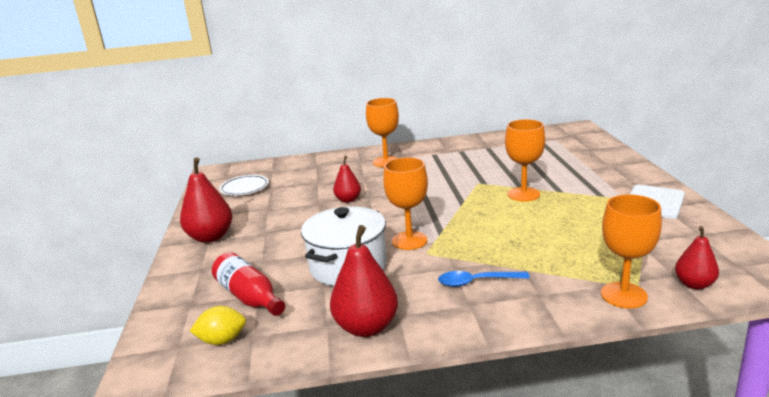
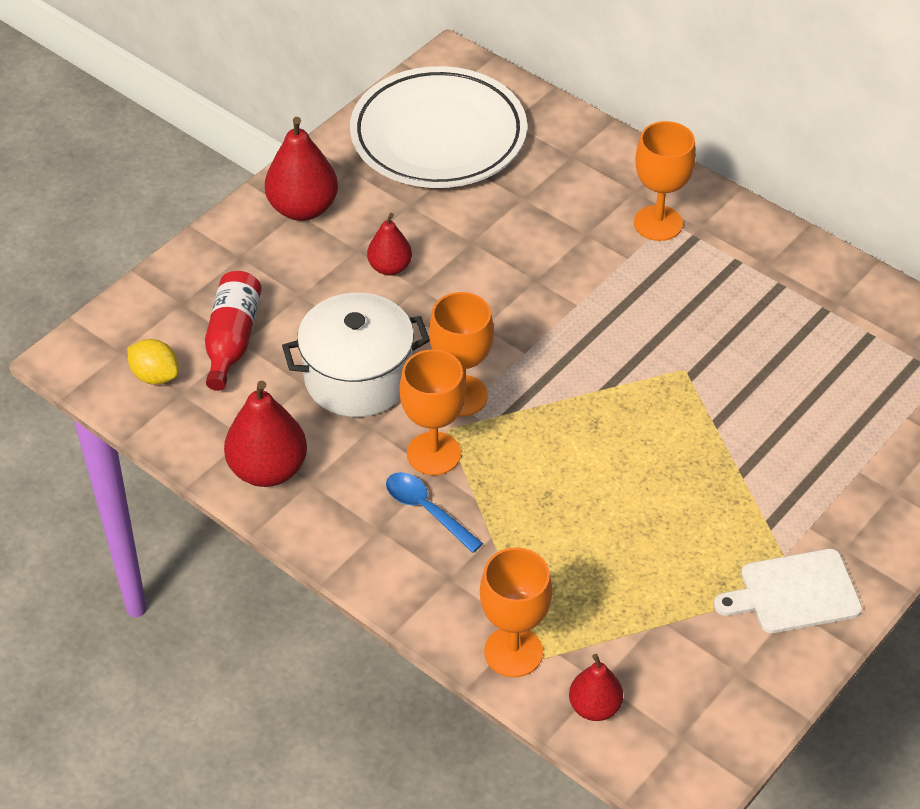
camera: 45 degrees right, 25 degrees up
white plate [219,175,269,196] -> white plate [350,66,527,188], size x2.20
red pear [333,156,361,203] -> red pear moved to [367,213,412,276]
orange goblet [505,119,545,202] -> orange goblet moved to [399,349,466,475]

